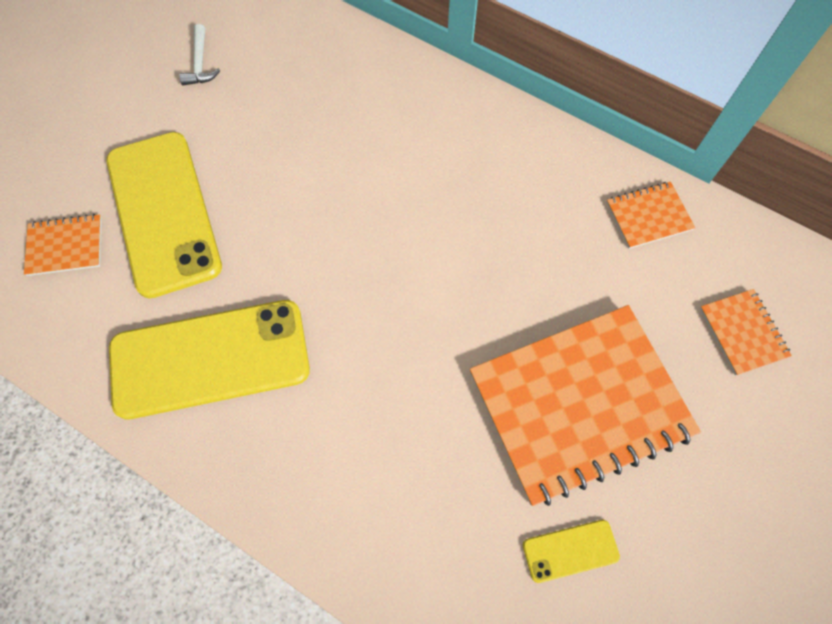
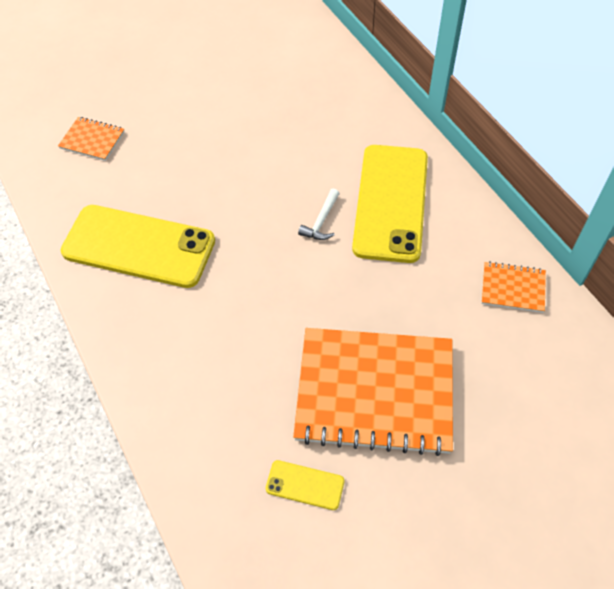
camera: 30 degrees right, 10 degrees down
yellow phone [106,132,222,299] -> yellow phone moved to [352,145,428,263]
white hammer [179,24,220,85] -> white hammer moved to [298,188,340,240]
orange notebook [700,289,792,376] -> none

